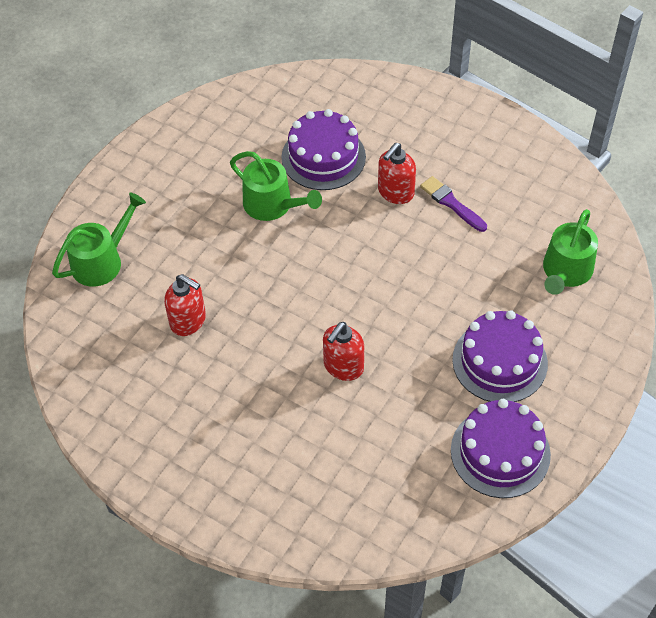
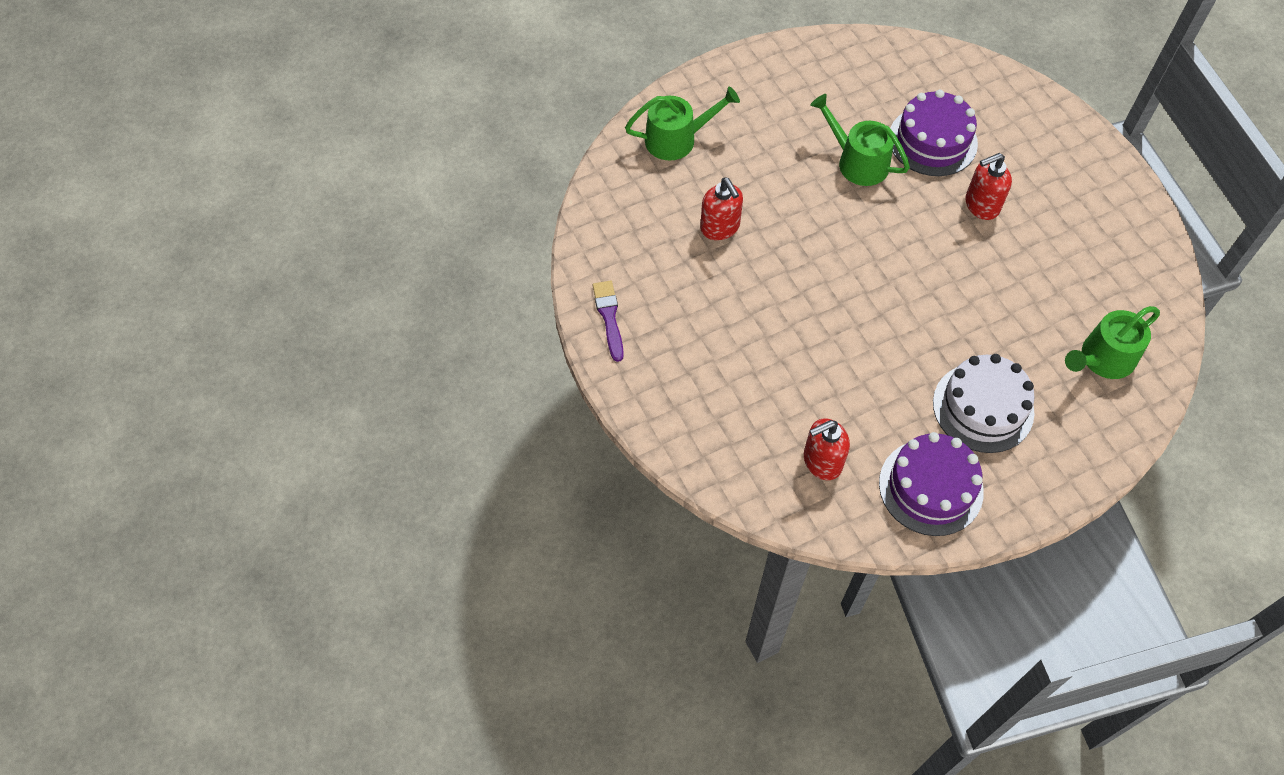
camera: 30 degrees right, 5 degrees up
green watering can [230,151,322,221] -> green watering can turned 150 degrees clockwise [810,94,910,186]
red soap dispenser [323,322,364,381] -> red soap dispenser moved to [804,418,850,480]
purple brush [420,176,487,232] -> purple brush moved to [593,281,624,362]
purple cake [452,310,548,402] -> white cake [933,354,1035,453]

